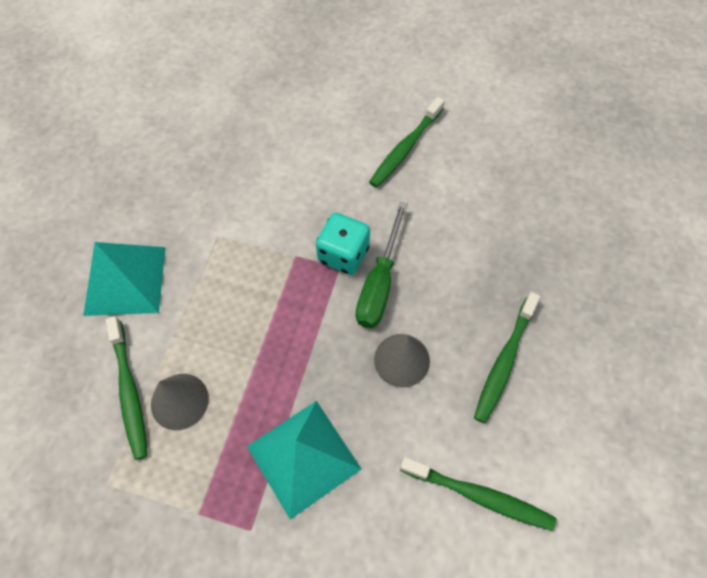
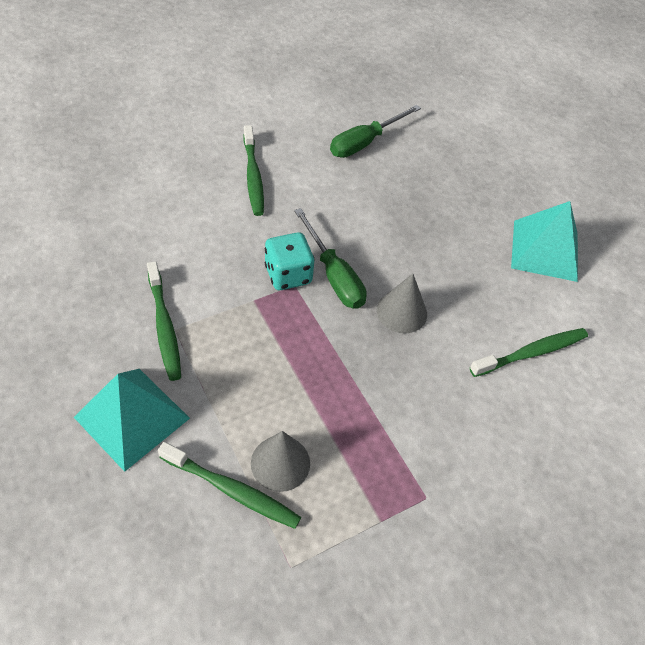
camera: 50 degrees left, 10 degrees down
turquoise pyramid [247,401,361,520] -> turquoise pyramid moved to [511,201,578,282]
green toothbrush [474,292,540,423] -> green toothbrush moved to [147,261,181,381]
none -> green screwdriver [330,105,421,158]

